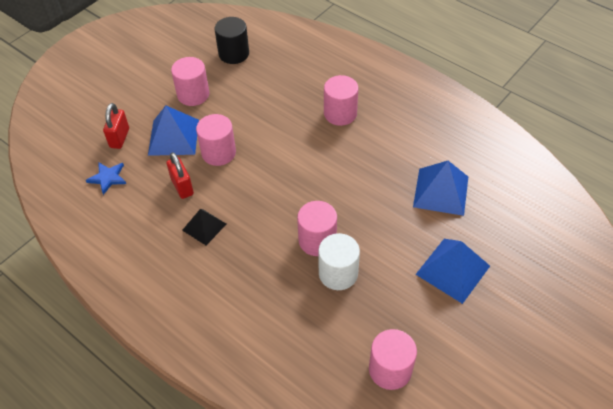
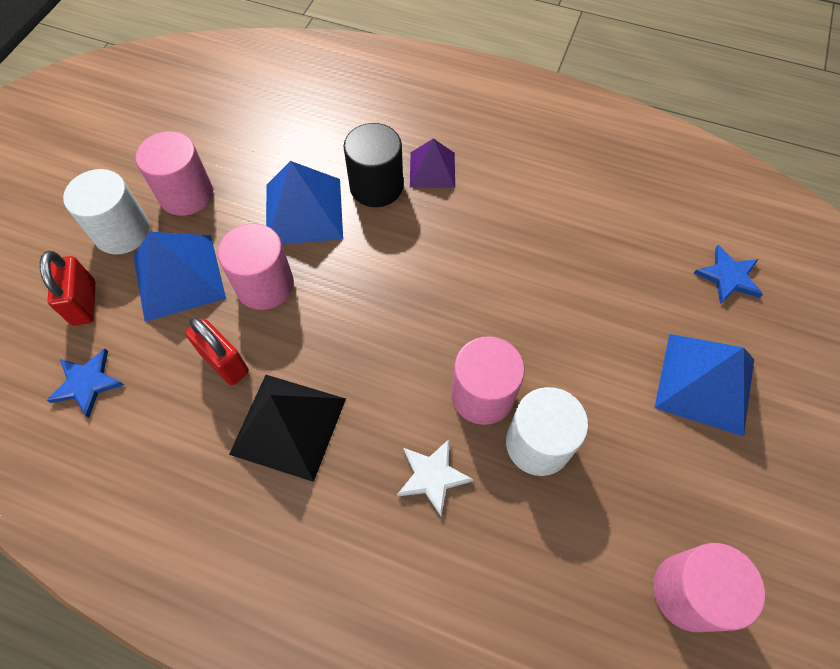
camera: 20 degrees left, 10 degrees up
black pyramid [182,209,226,245] -> black pyramid [229,375,346,482], size x1.62
black cylinder [215,17,249,64] -> black cylinder moved to [344,123,403,207]
pink cylinder [324,75,359,126] -> purple pyramid [410,138,455,188]
blue pyramid [413,161,468,216] -> blue pyramid moved to [266,161,343,244]
none -> white cylinder [63,169,150,255]
none -> white star [397,439,474,516]
none -> blue star [694,245,763,305]

